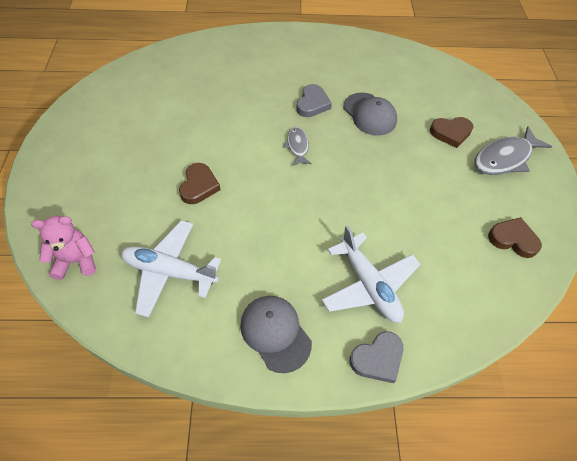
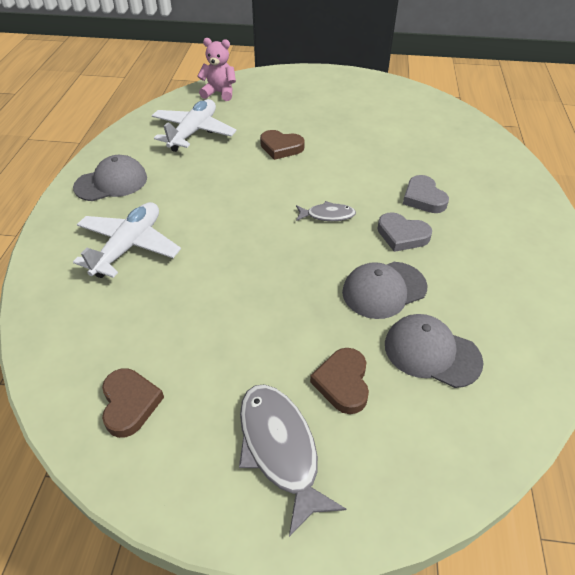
camera: 100 degrees right, 10 degrees down
pink teddy bear [31,216,96,280] -> pink teddy bear turned 75 degrees counterclockwise [197,38,236,101]
white plane [322,225,421,322] -> white plane turned 135 degrees clockwise [73,202,181,278]
grey heart [350,331,403,383] -> grey heart moved to [403,175,449,213]
brown heart [488,217,542,258] -> brown heart turned 45 degrees counterclockwise [102,368,164,438]
none -> grey cap [385,314,484,388]

